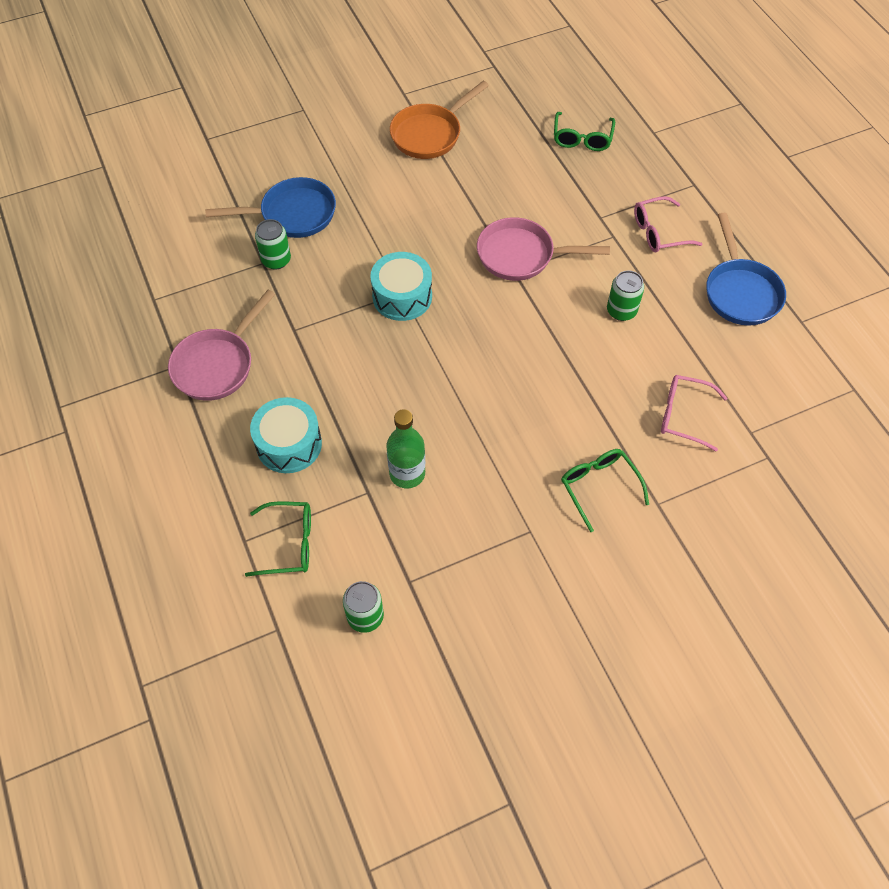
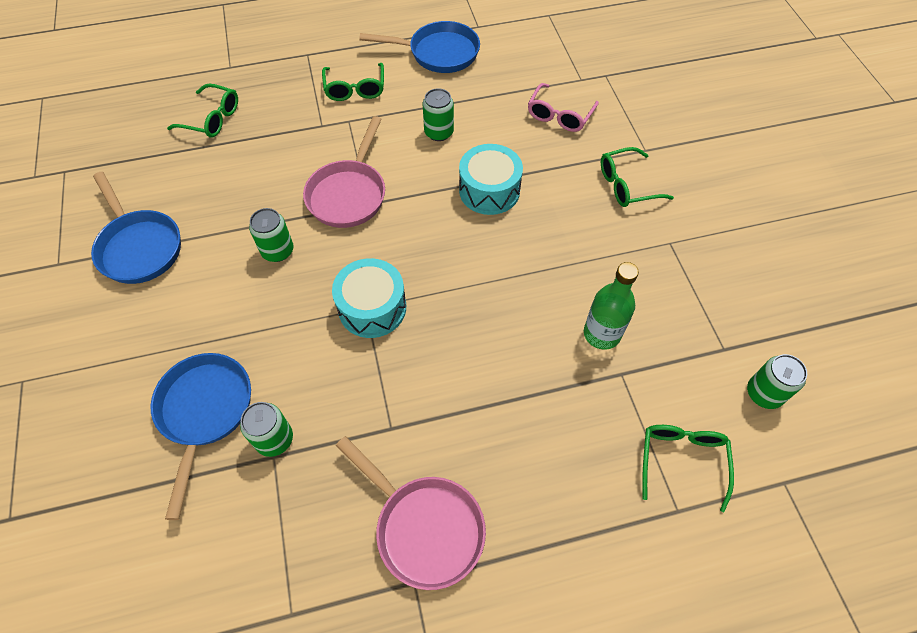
camera: 80 degrees left, 0 degrees up
turquoise drum [250,397,322,473] -> turquoise drum moved to [459,144,523,215]
orange pan [390,81,489,159] -> blue pan [91,172,181,284]
pink glasses [634,196,702,253] -> green glasses [322,63,384,101]
none -> green can [249,208,293,262]

